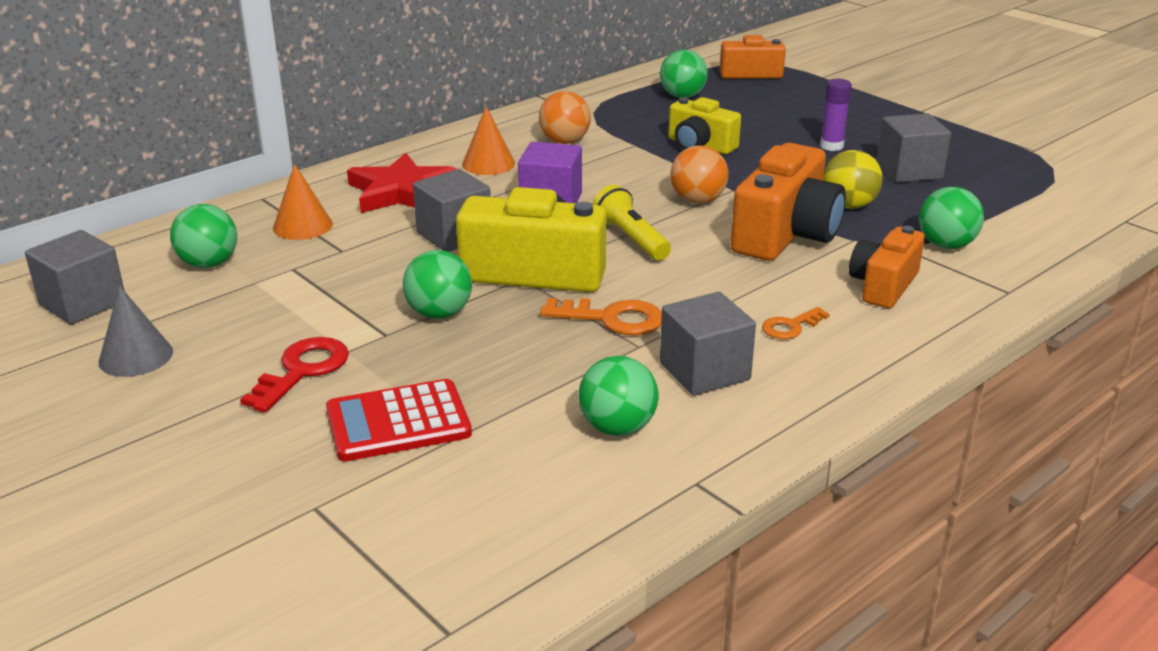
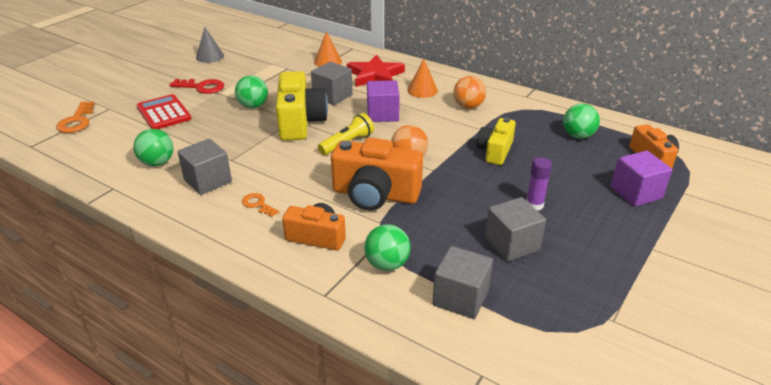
camera: 75 degrees right, 5 degrees up
grey cube [25,230,125,324] -> grey cube moved to [433,246,493,319]
green ball [170,204,237,268] -> none
orange key [540,298,662,335] -> orange key moved to [56,102,95,133]
yellow ball [823,150,883,209] -> none
none -> purple cube [611,151,672,207]

